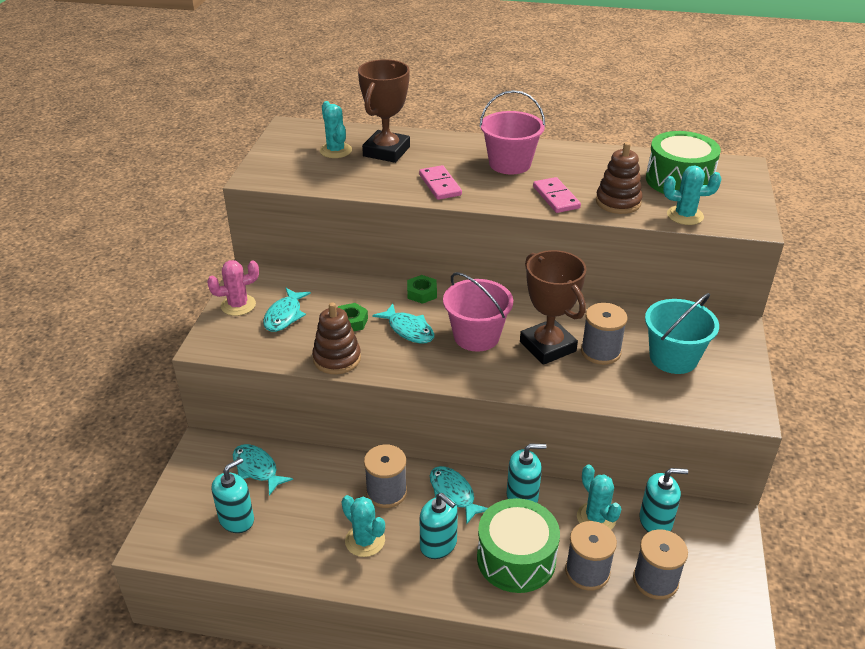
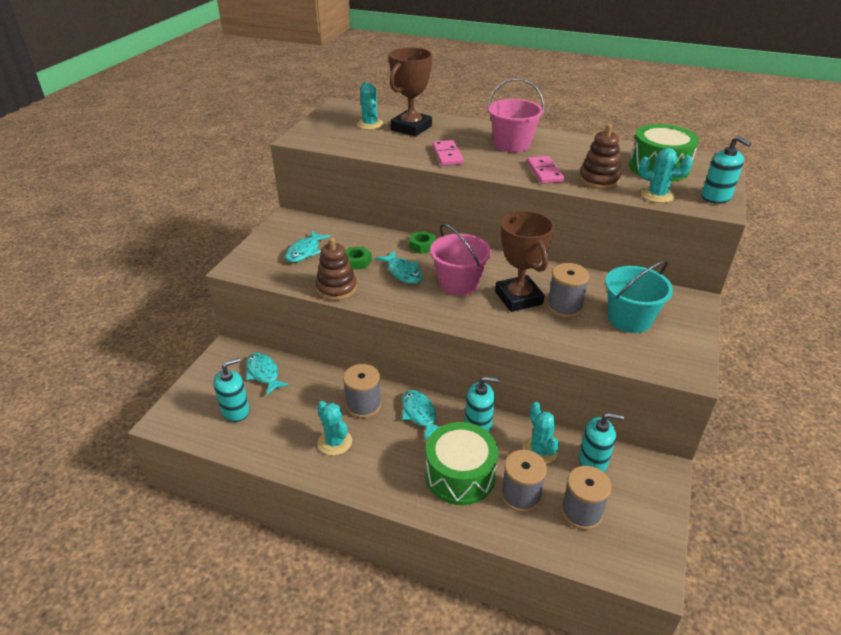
camera: 10 degrees right, 0 degrees up
pink cactus [207,260,259,316] -> none
turquoise soap dispenser [420,493,458,559] -> turquoise soap dispenser moved to [702,136,751,204]

